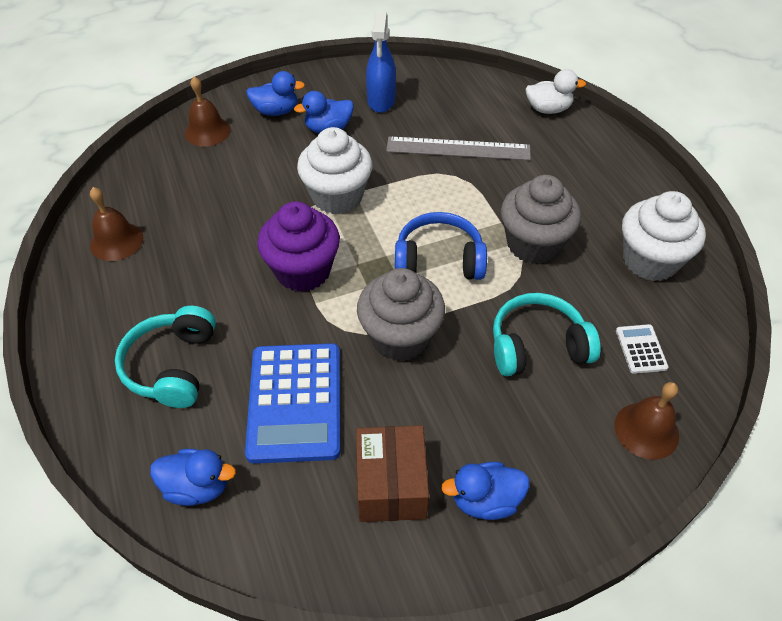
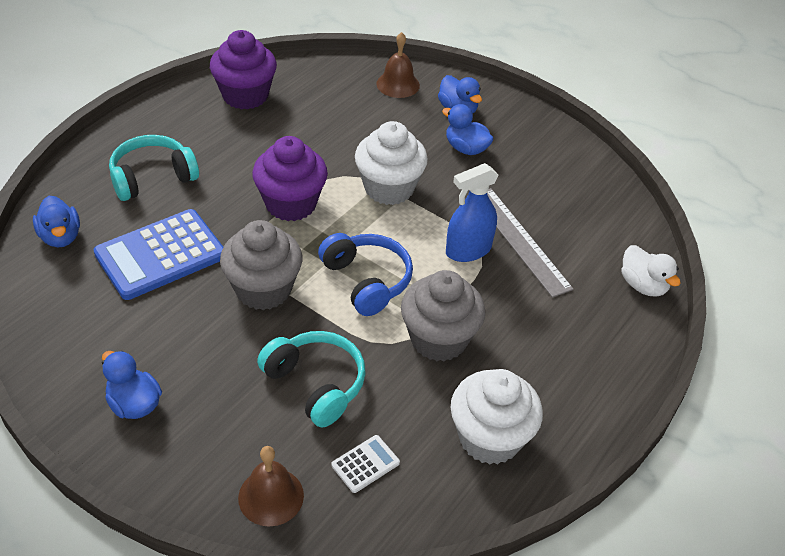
camera: 55 degrees right, 5 degrees down
brown bell [90,187,143,261] -> purple cupcake [210,30,277,110]
brown box [356,425,429,522] -> none
blue spray bottle [366,12,396,113] -> blue spray bottle moved to [446,163,498,262]

